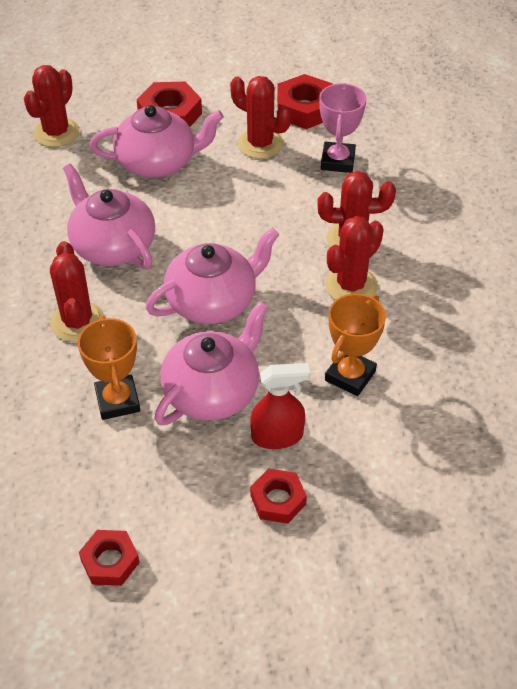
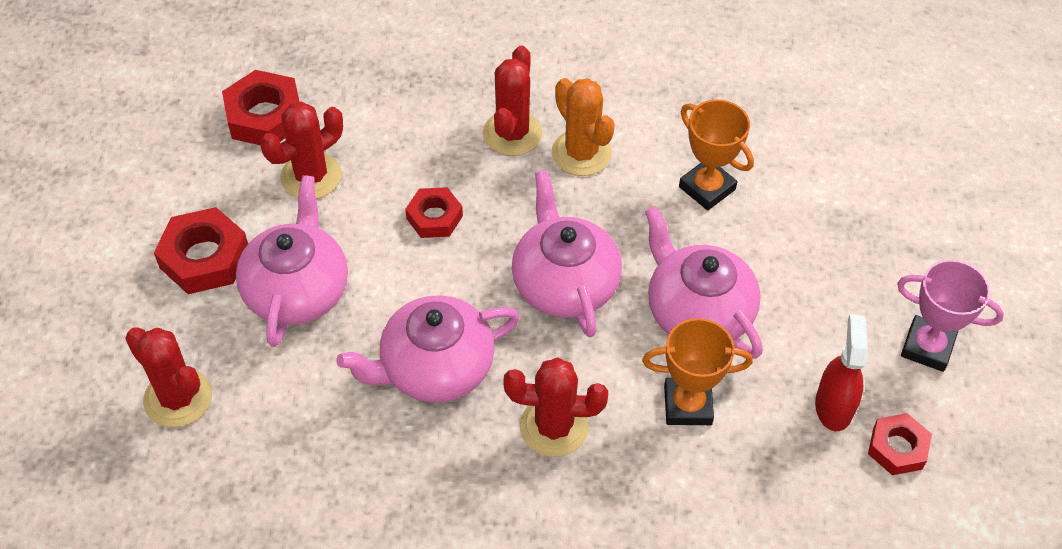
camera: 75 degrees left, 5 degrees up
red spray bottle [250,363,310,449] -> red spray bottle moved to [815,314,868,431]
red nut [250,469,307,524] -> red nut moved to [405,187,463,238]
pink trophy [319,83,366,173] -> pink trophy moved to [897,260,1004,372]
red cactus [325,216,384,300] -> orange cactus [551,78,615,176]

